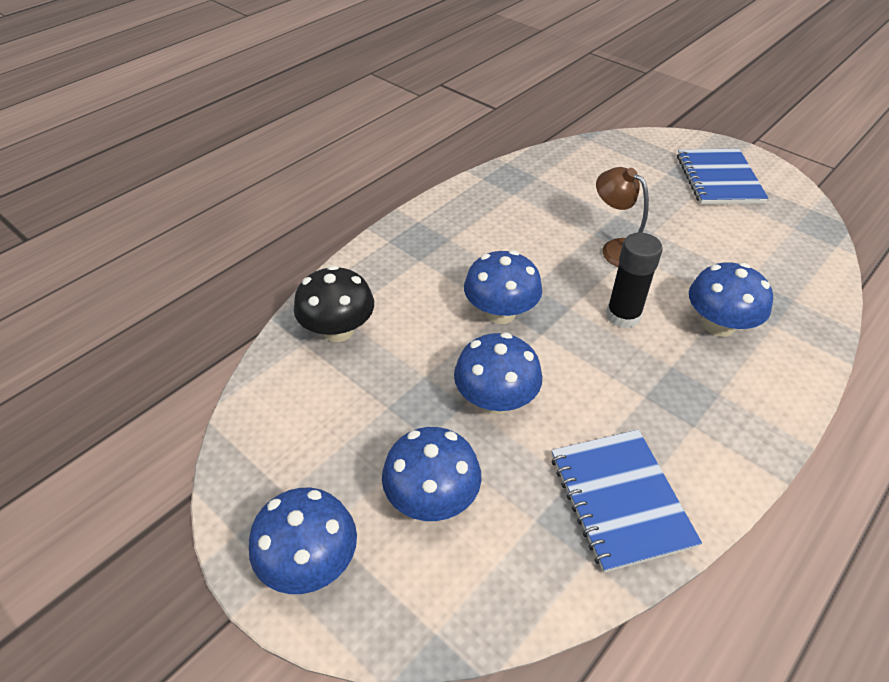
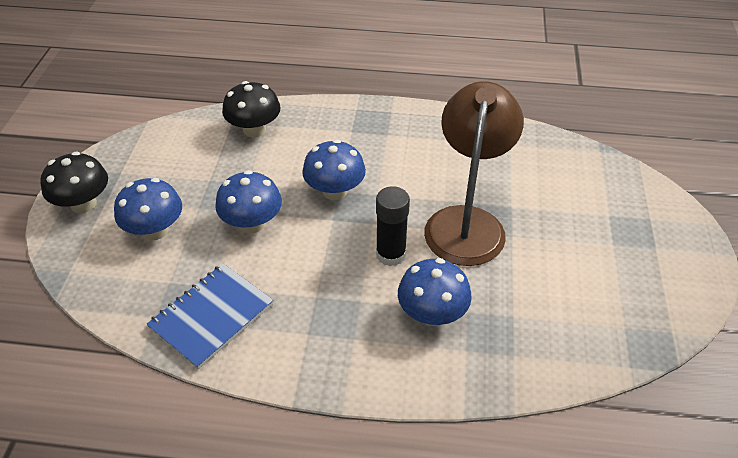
camera: 55 degrees right, 0 degrees up
blue mushroom [249,488,357,594] -> black mushroom [40,152,108,213]
brown lamp [596,167,649,267] -> brown lamp [424,81,524,266], size x1.86
blue notebook [677,149,768,204] -> none

